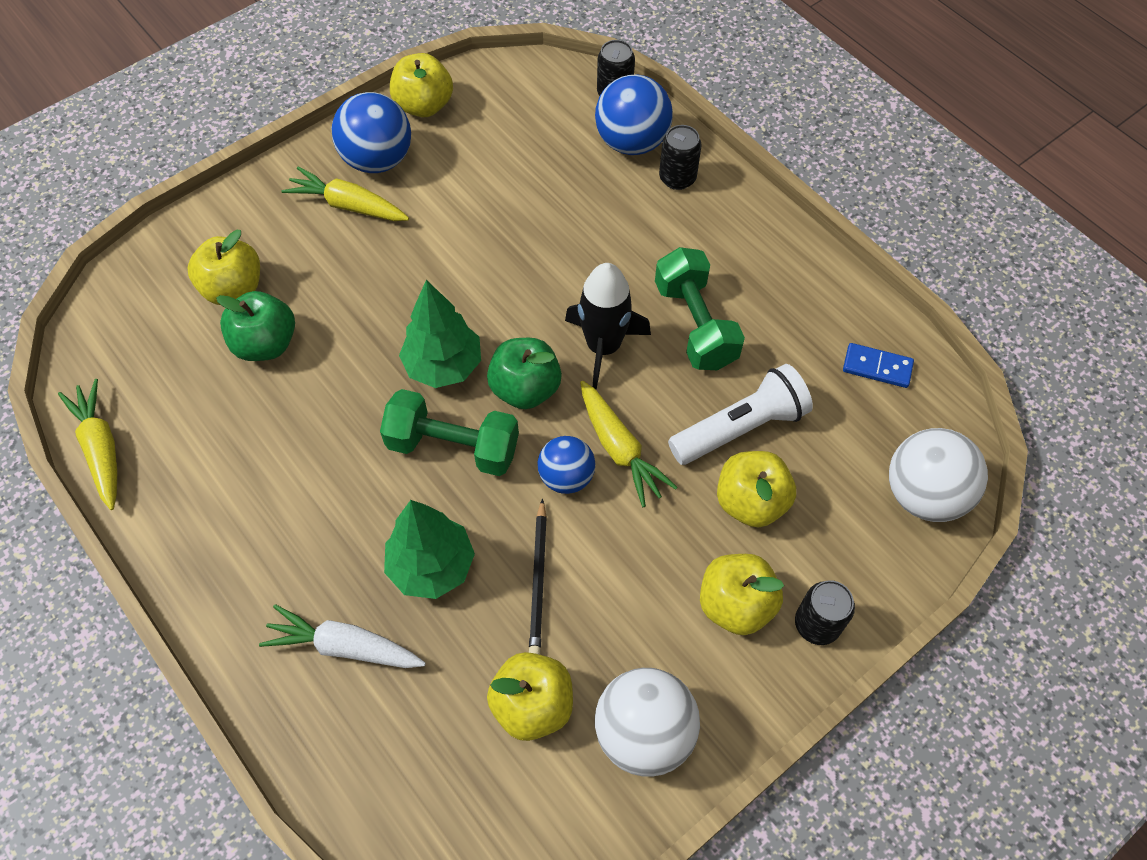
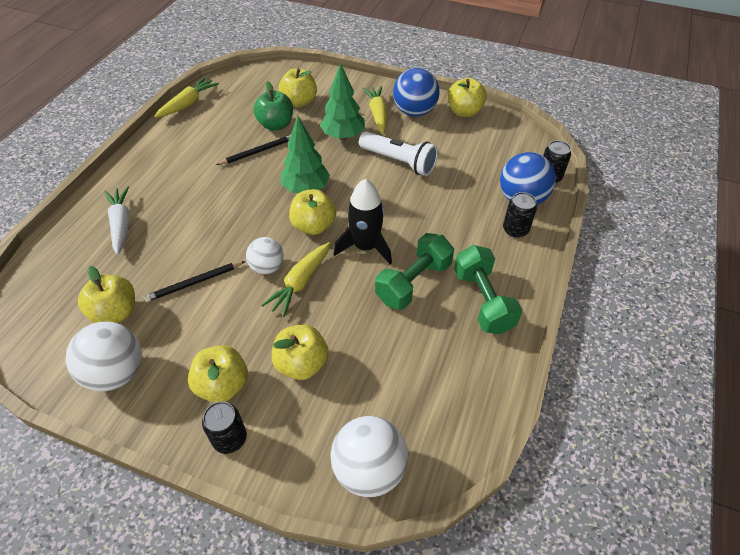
camera: 60 degrees right, 10 degrees down
green dumbbell [380,389,519,476] -> green dumbbell moved to [454,245,522,334]
green tree [384,500,475,599] -> green tree moved to [320,63,365,140]
green apple [487,338,562,409] -> yellow apple [289,189,336,235]
blue ball [538,436,595,494] -> white ball [246,237,284,274]
white flashlight [668,364,813,465] -> white flashlight moved to [359,131,438,176]
blue domino [843,343,914,388] -> none
none -> black pencil [216,135,291,165]

